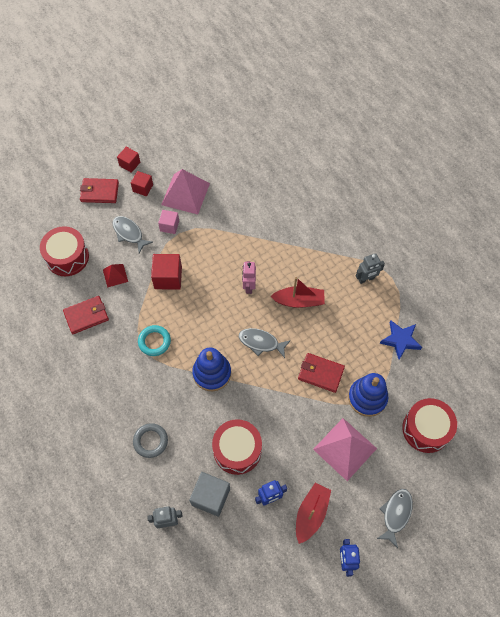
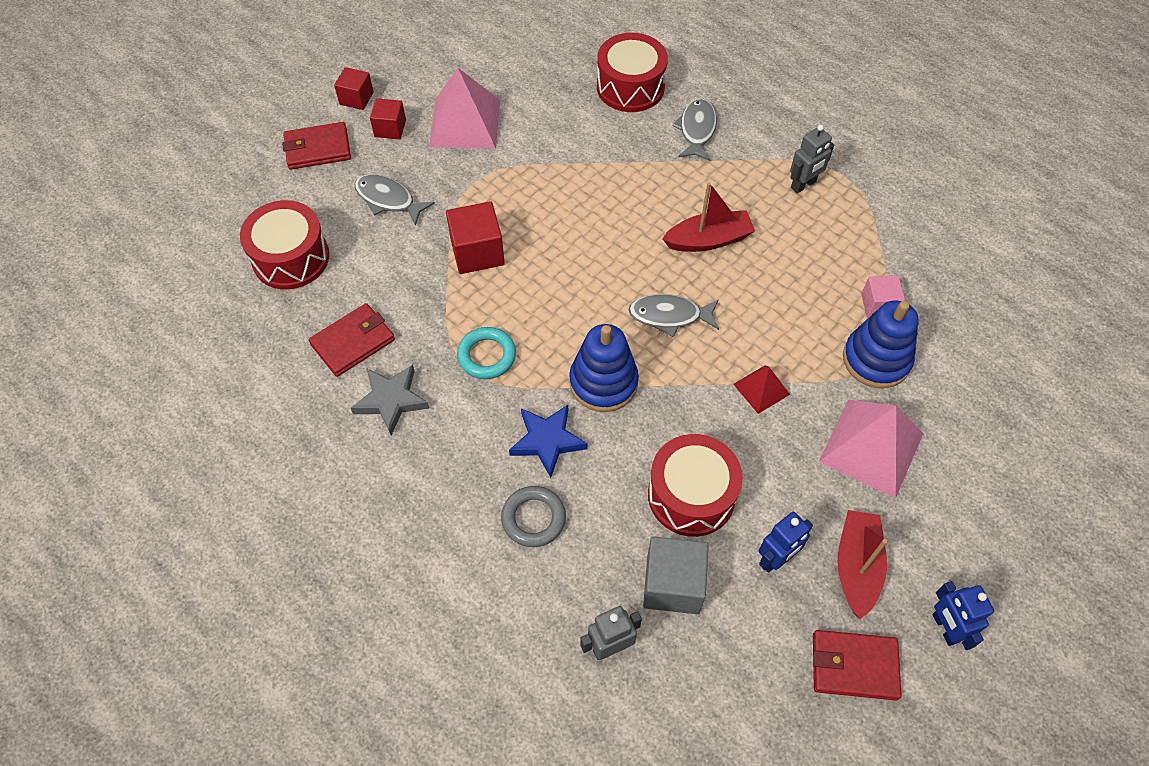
camera: 15 degrees left, 5 degrees down
red pyramid [103,264,128,288] -> red pyramid moved to [733,365,790,414]
pink cube [158,210,179,234] -> pink cube moved to [861,275,905,318]
pink robot [242,261,256,294] -> none
red wallet [298,353,345,393] -> red wallet moved to [813,630,902,700]
grey fish [377,489,413,548] -> grey fish moved to [672,98,717,161]
blue star [380,321,422,360] -> blue star moved to [509,405,587,478]
red drum [402,398,457,453] -> red drum moved to [597,33,668,112]
none -> grey star [351,365,429,435]

